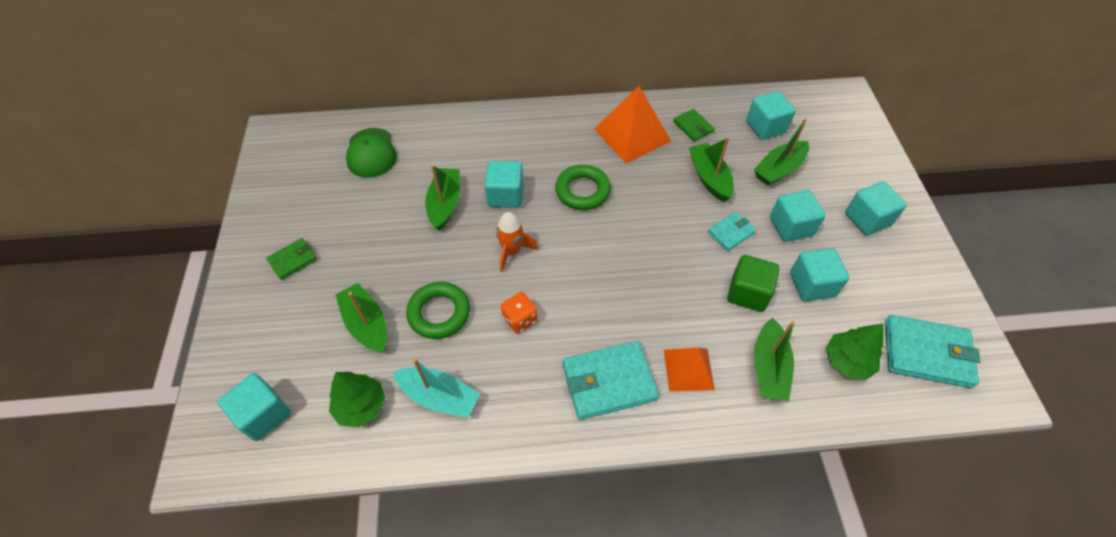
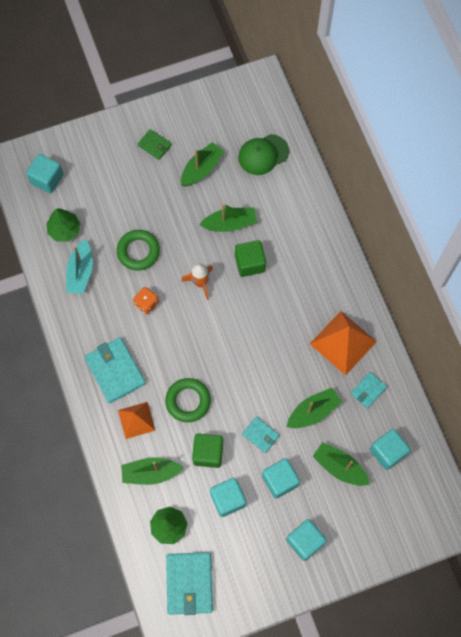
camera: 75 degrees right, 15 degrees up
green boat [335,283,387,353] -> green boat moved to [181,142,224,187]
turquoise cube [485,161,524,208] -> green cube [235,240,266,277]
green ring [555,165,611,210] -> green ring moved to [165,378,211,422]
green wallet [673,109,715,142] -> turquoise wallet [351,372,387,409]

